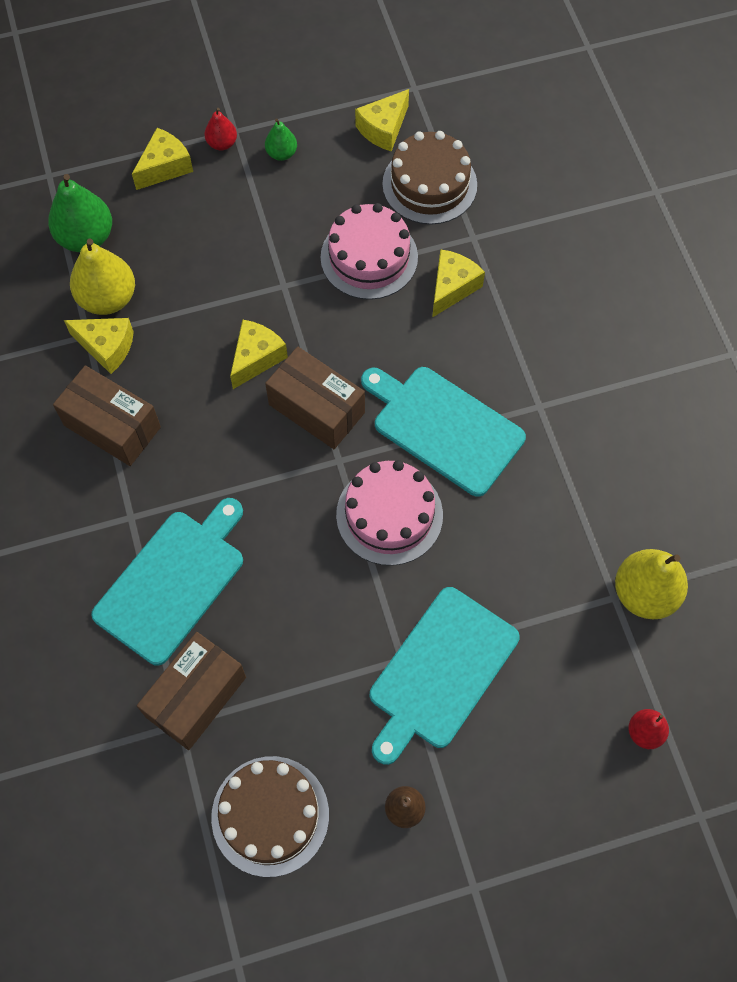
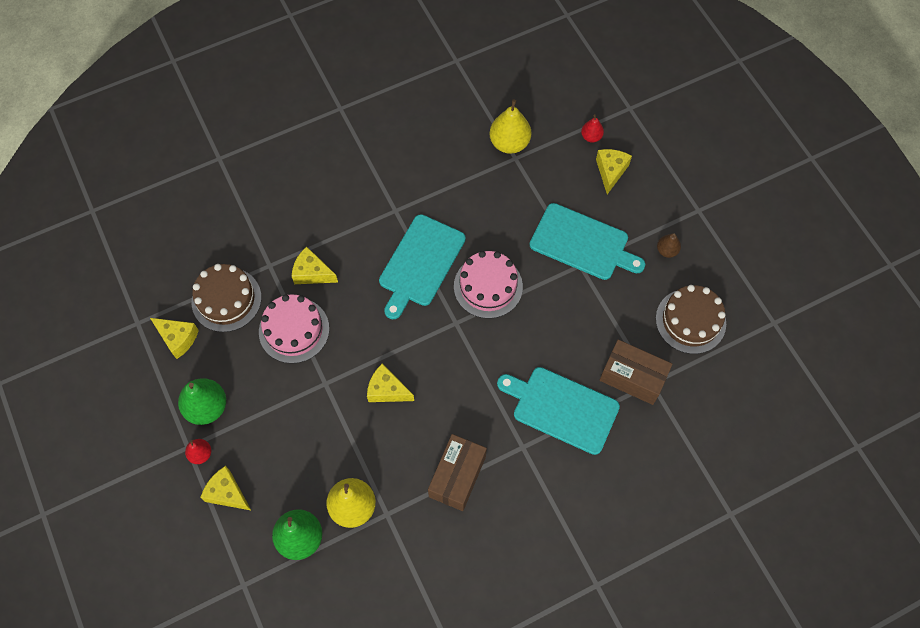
camera: 100 degrees left, 0 degrees up
yellow cheese [64,318,134,374] -> yellow cheese moved to [596,149,632,194]
green pear [265,118,297,161] -> green pear [178,378,226,425], size x1.85
brown box [265,347,365,449] -> none

